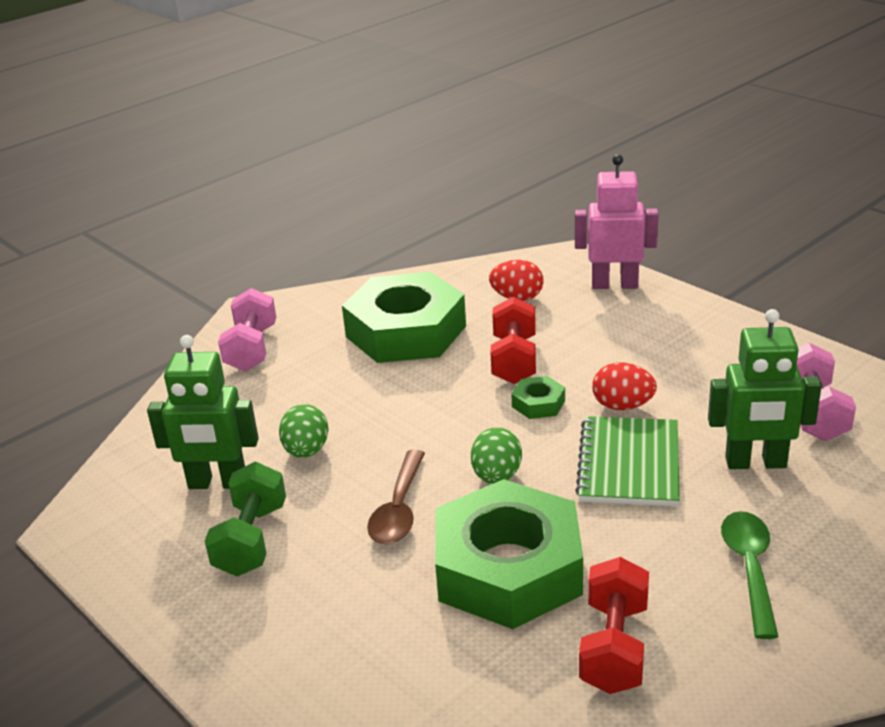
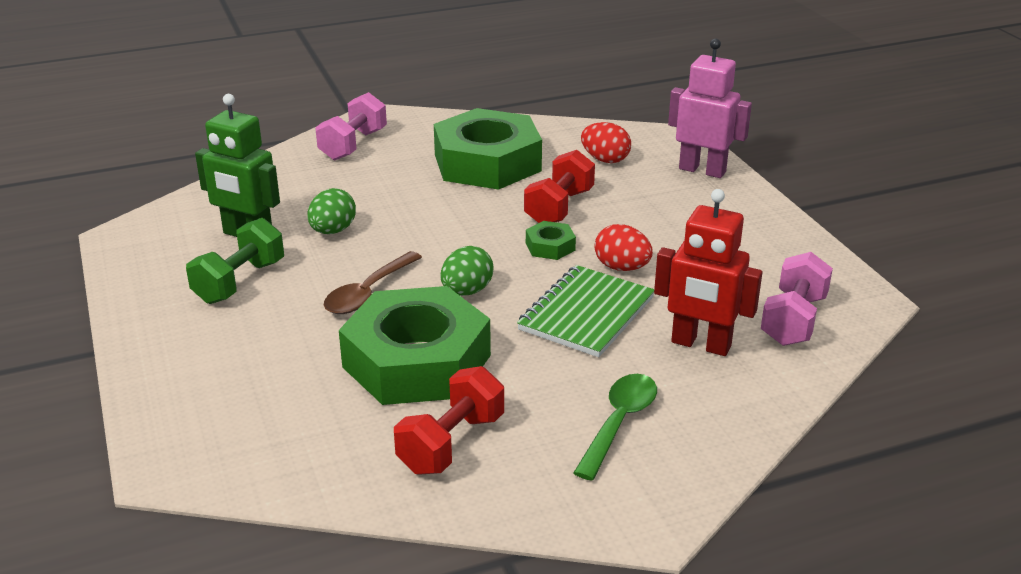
camera: 20 degrees right, 0 degrees up
green robot [708,309,822,469] -> red robot [654,189,763,356]

